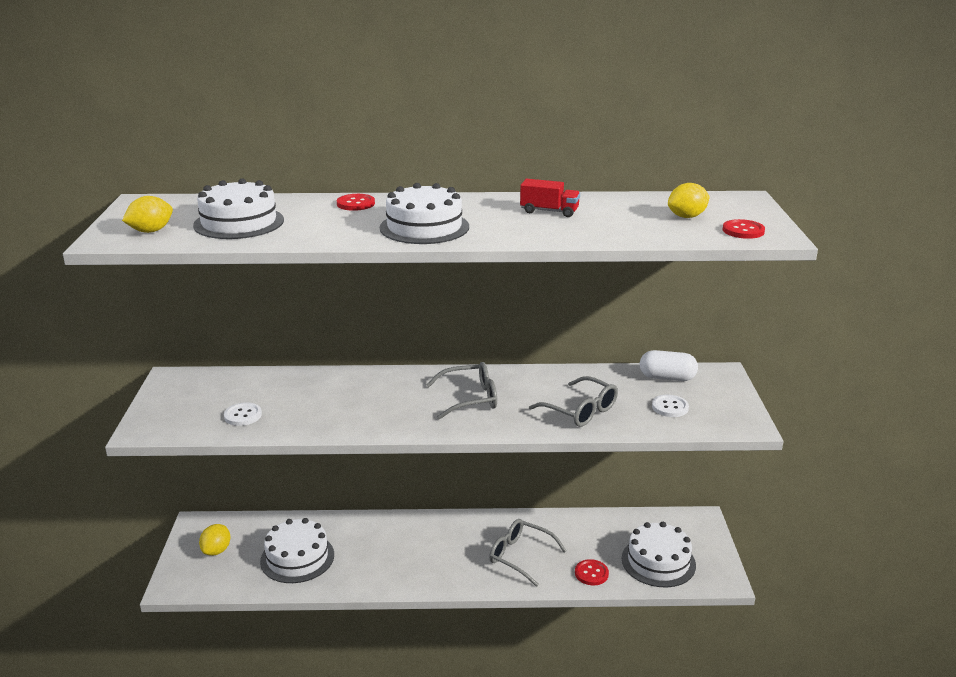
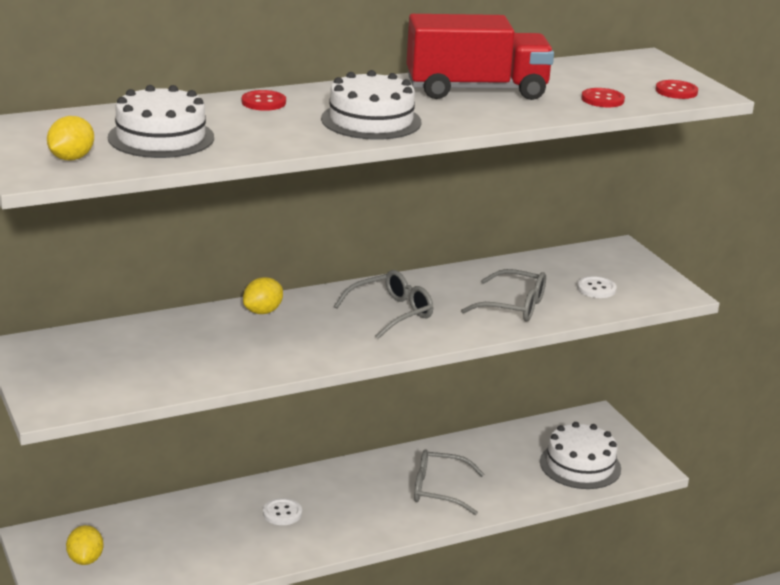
camera: 25 degrees left, 0 degrees up
white button [224,402,262,426] -> white button moved to [263,498,302,525]
white cake [260,518,334,583] -> none
red truck [520,179,580,217] -> red truck [407,14,554,100], size x2.23
red button [575,559,609,585] -> red button moved to [581,88,625,107]
white capsule [640,350,698,381] -> none
yellow lemon [668,183,710,218] -> yellow lemon moved to [243,277,283,314]

